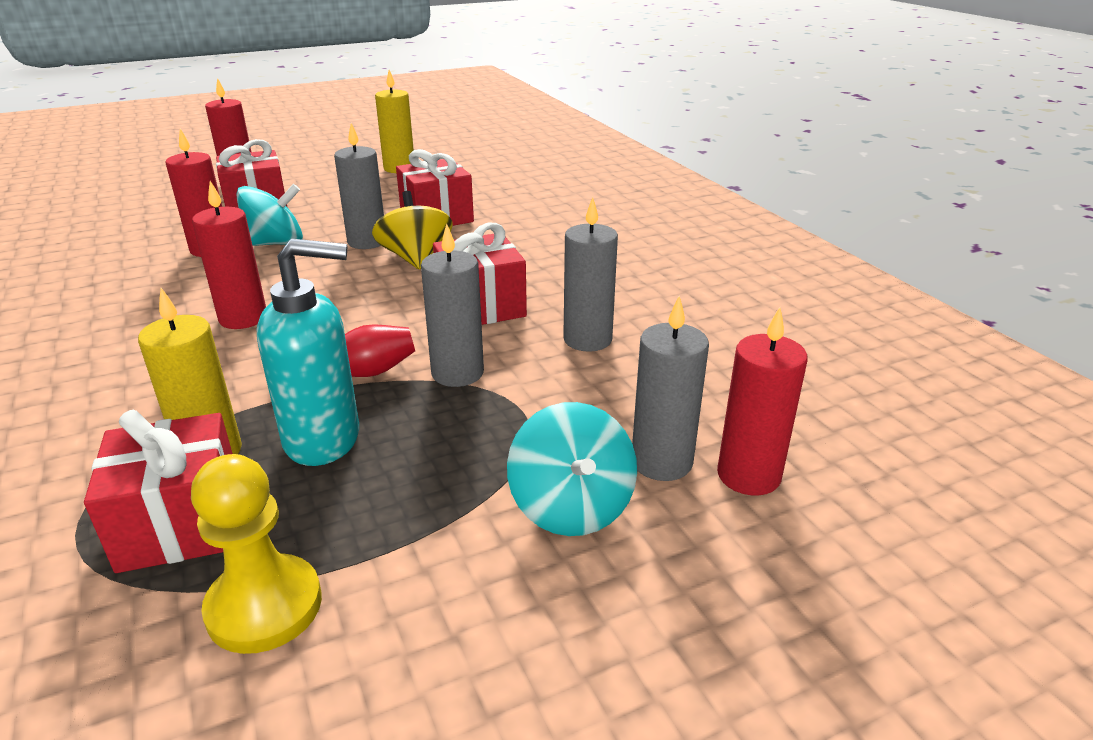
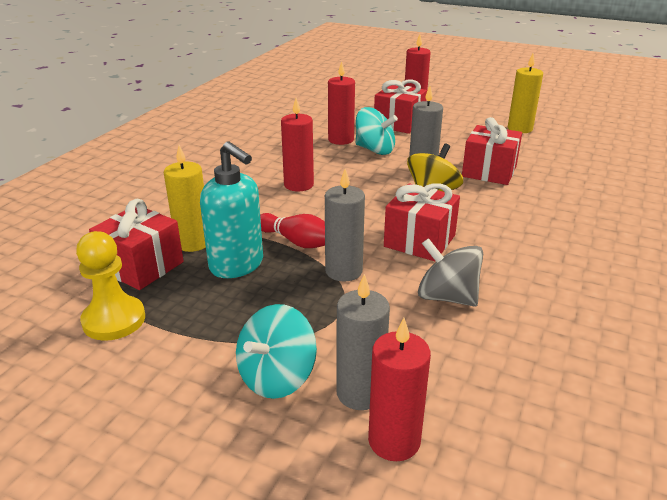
camera: 50 degrees right, 0 degrees up
grey candle [563,197,618,352] -> grey spinning top [418,238,483,307]

